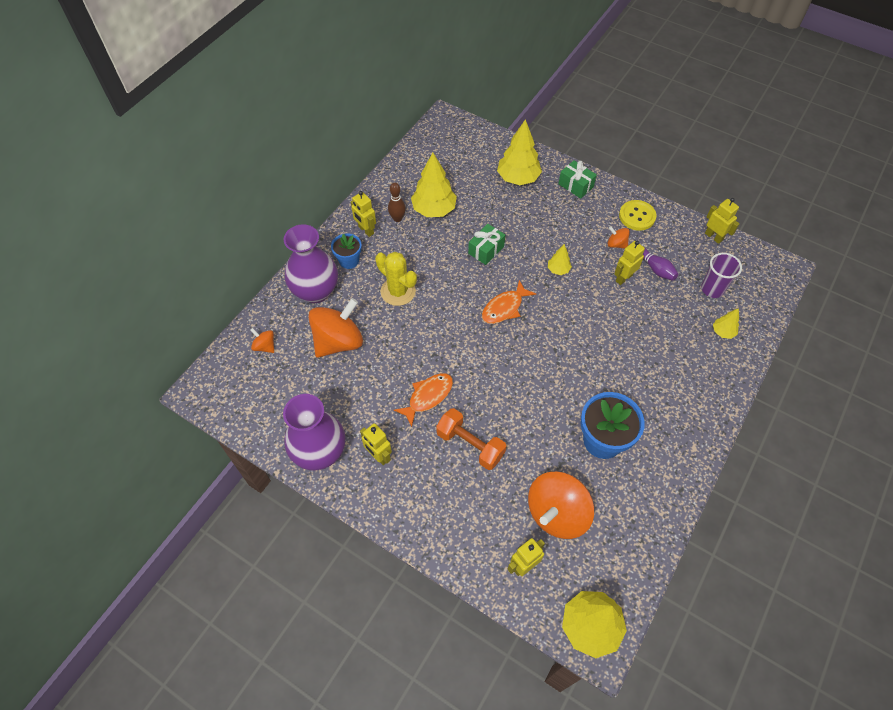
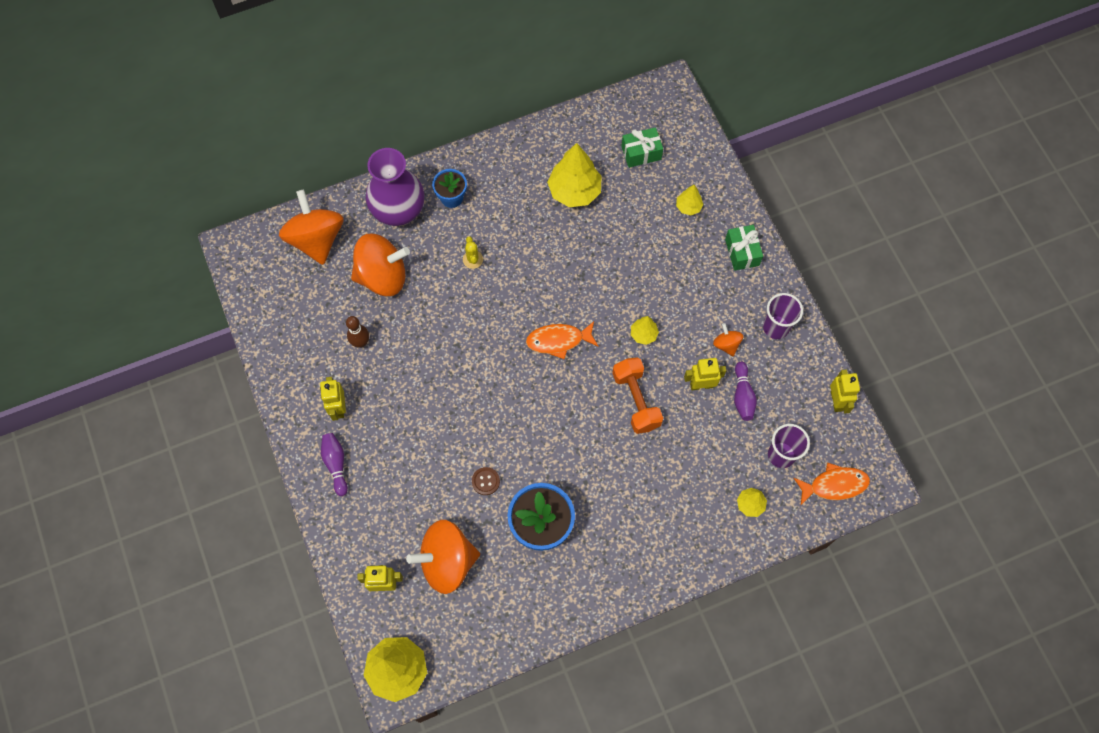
camera: 35 degrees right, 10 degrees up
orange spinning top [250,328,274,353] -> orange spinning top [279,189,344,265], size x2.19
purple vase [283,394,345,471] -> none
yellow robot [351,191,376,237] -> none
yellow cactus [375,252,417,306] -> yellow cactus [463,236,483,269], size x0.52
brown bowling pin [388,182,406,222] -> brown bowling pin moved to [346,316,369,348]
orange fish [394,373,453,427] -> orange fish moved to [794,463,870,505]
orange dumbbell [436,408,506,470] -> orange dumbbell moved to [612,357,663,434]
green gift [468,224,505,265] -> green gift moved to [621,127,663,168]
yellow tree [497,119,542,185] -> yellow tree [676,185,703,216], size x0.50
yellow button [619,200,656,231] -> purple cup [763,293,803,339]
none -> purple bowling pin [321,433,348,496]
none -> brown button [472,467,500,495]

